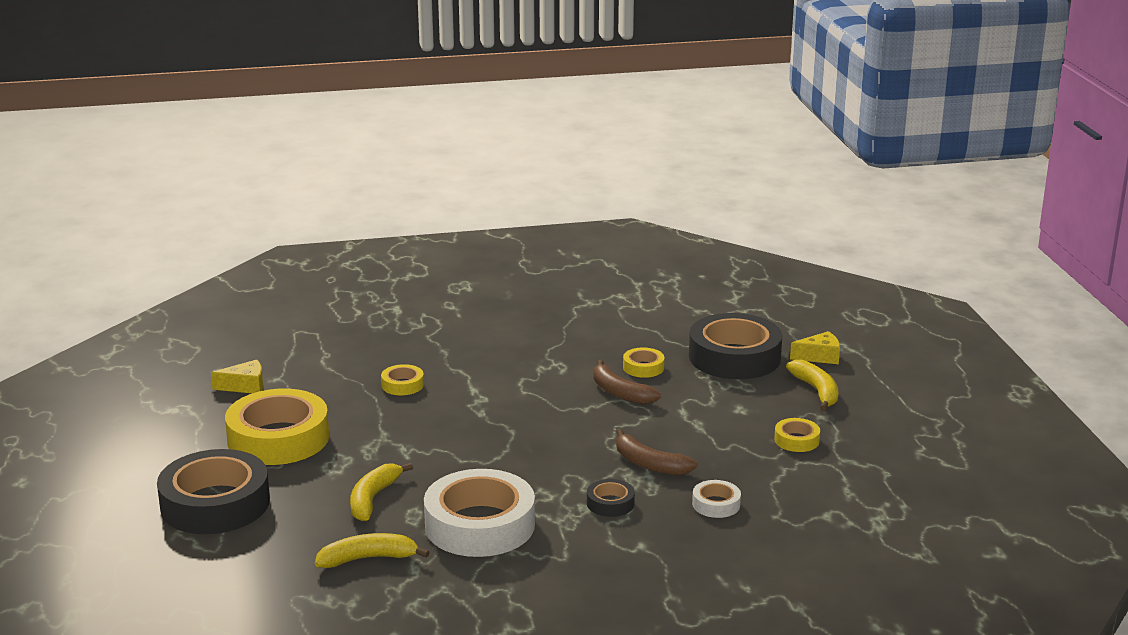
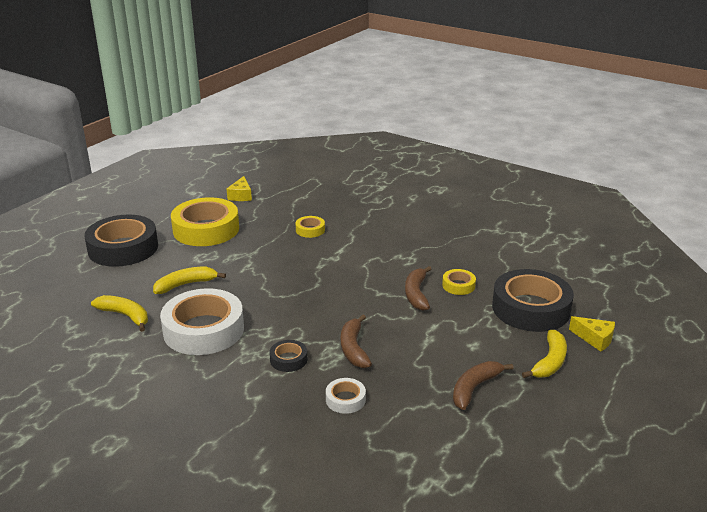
camera: 45 degrees right, 5 degrees up
yellow cheese [211,360,263,393] -> yellow cheese turned 60 degrees clockwise [227,176,252,201]
yellow tape [774,418,820,452] -> brown banana [453,361,514,410]

